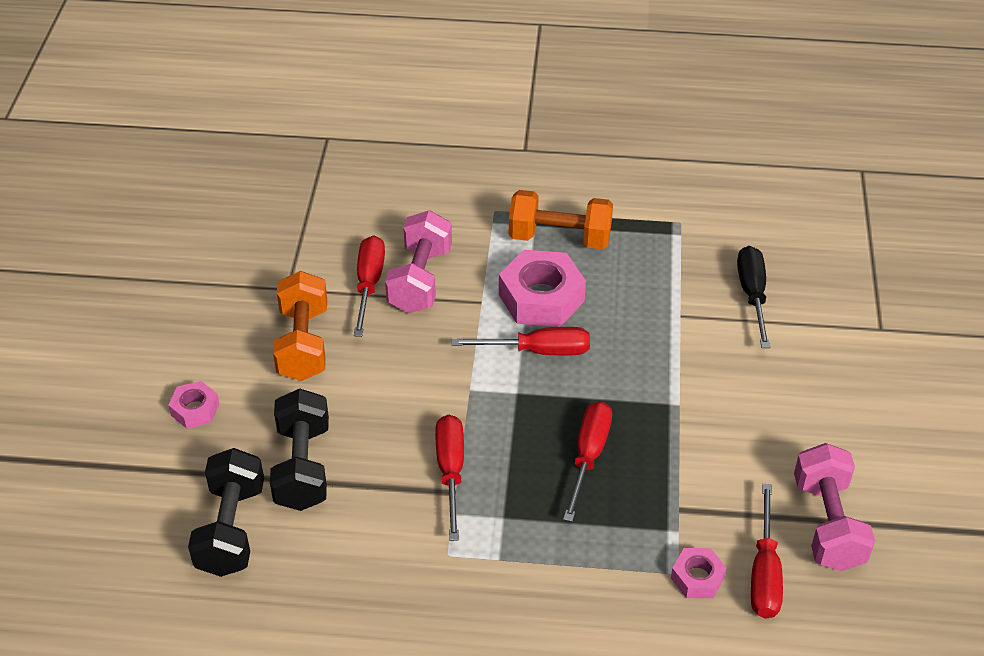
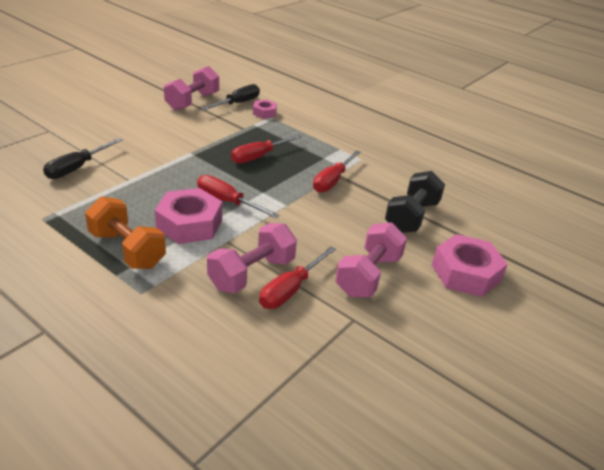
camera: 150 degrees left, 10 degrees down
pink nut [168,381,220,429] -> pink nut [432,234,508,297], size x1.88
black dumbbell [188,448,264,577] -> none
orange dumbbell [273,271,327,381] -> pink dumbbell [335,222,407,297]
red screwdriver [751,484,783,619] -> black screwdriver [201,84,260,110]

